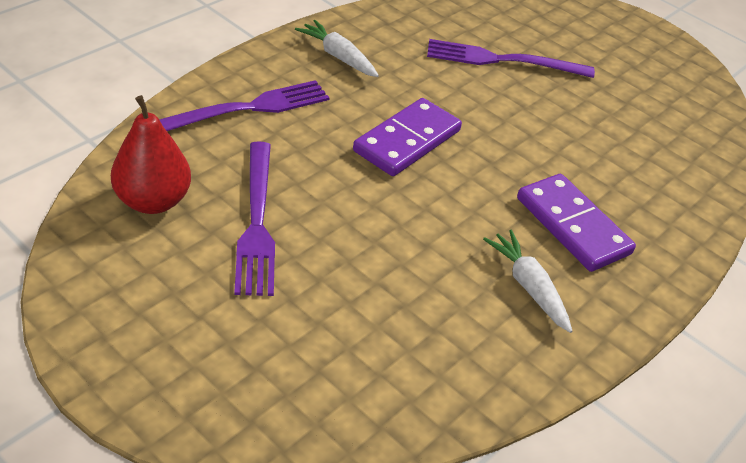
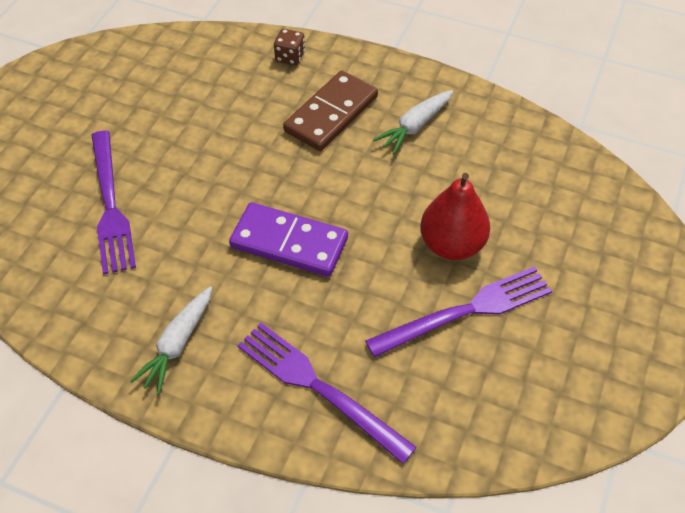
camera: 105 degrees left, 10 degrees up
red pear [111,95,191,214] -> red pear moved to [420,173,490,260]
purple domino [517,174,636,272] -> brown domino [283,70,378,151]
none -> brown dice [274,29,305,65]

